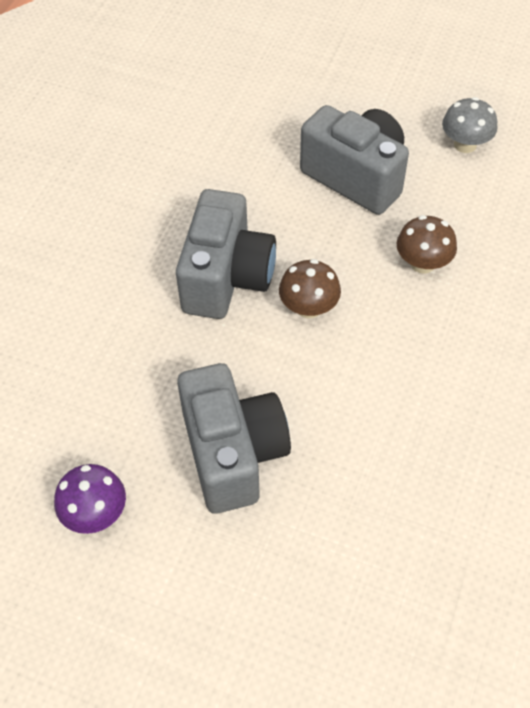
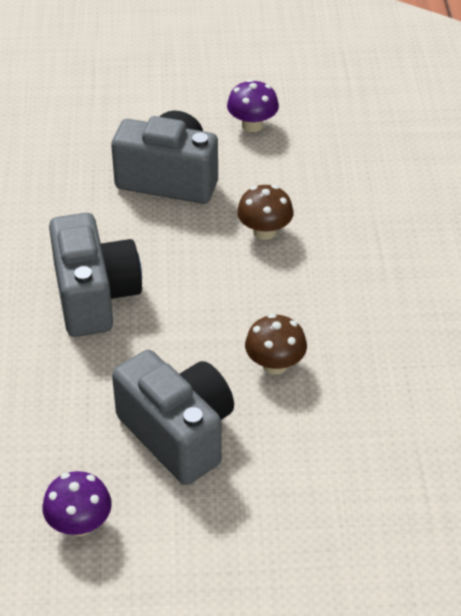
camera: 25 degrees left, 10 degrees down
brown mushroom [279,259,341,319] -> brown mushroom moved to [245,314,307,375]
grey mushroom [442,97,497,153] -> purple mushroom [227,79,279,132]

